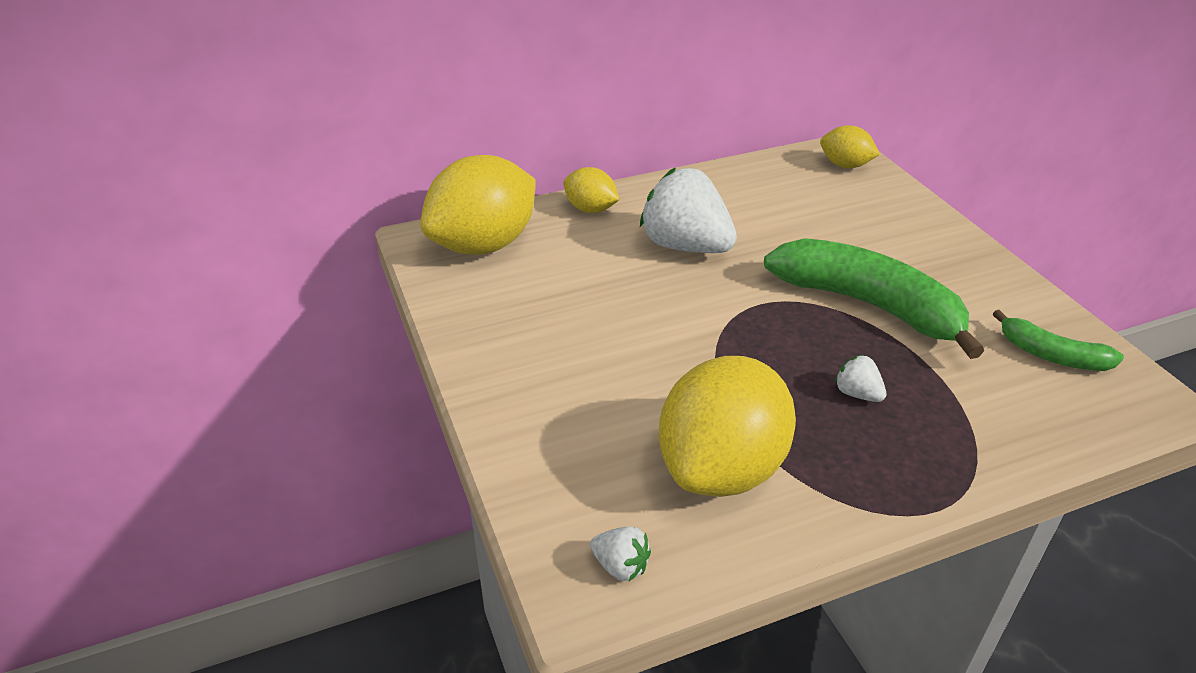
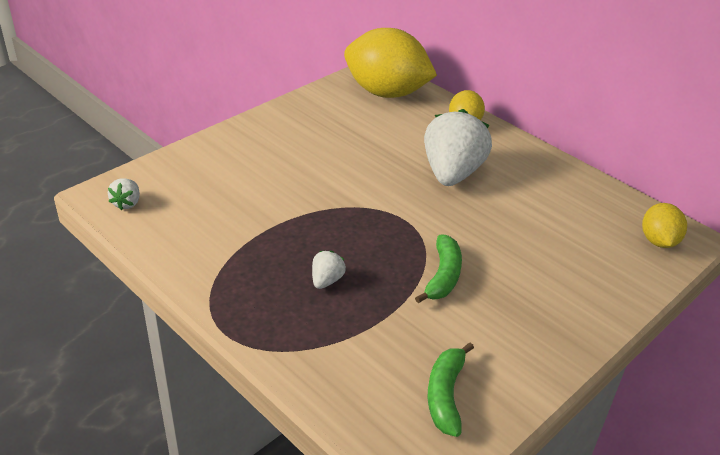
camera: 65 degrees right, 0 degrees up
yellow lemon [659,356,796,497] -> none
green banana [764,238,984,359] -> green banana [415,234,462,303], size x0.51

